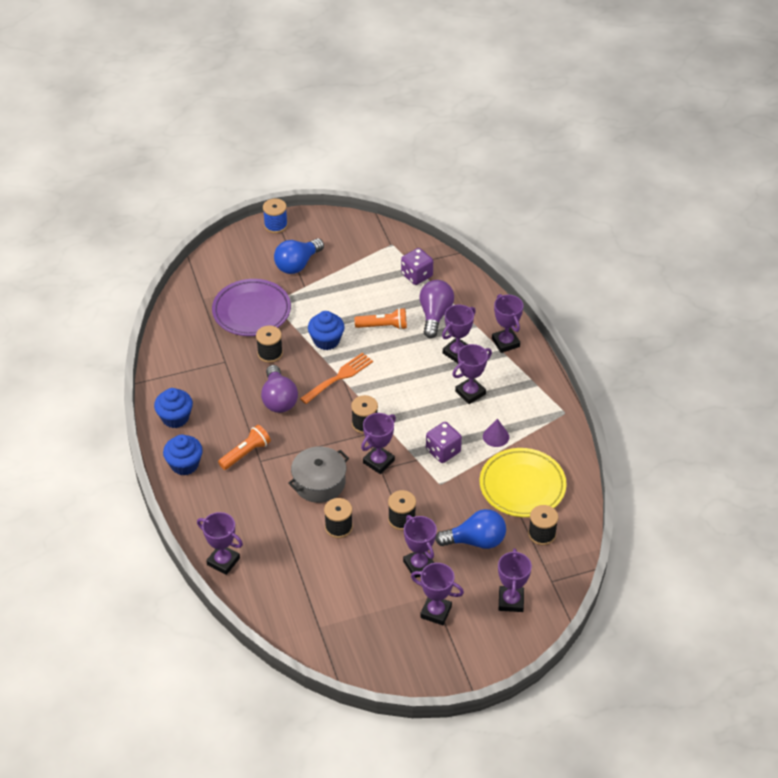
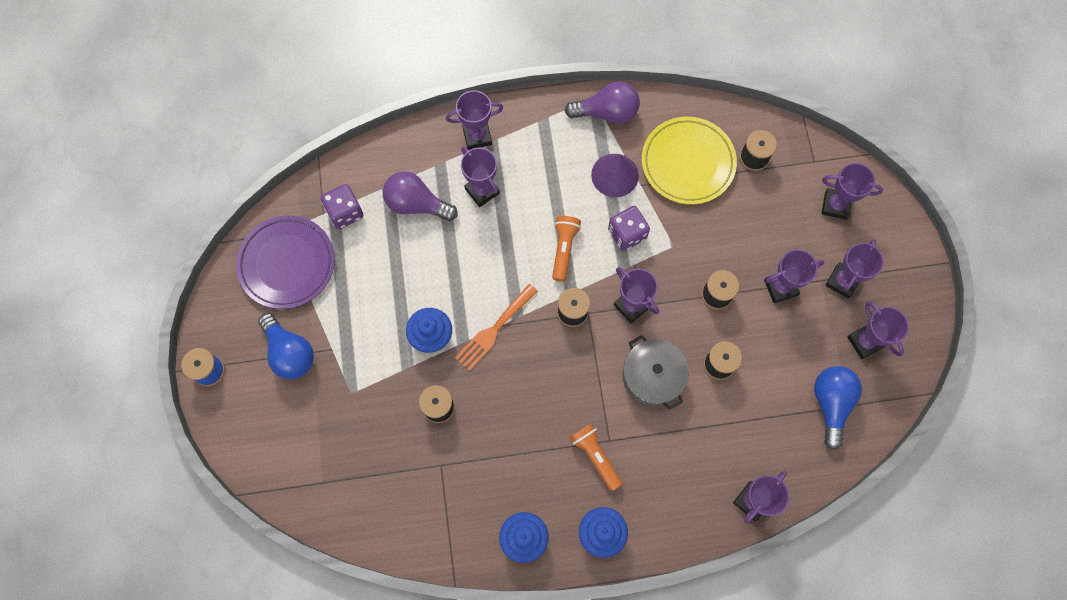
camera: 80 degrees left, 25 degrees up
purple plate [212,279,291,336] -> purple plate moved to [236,215,335,309]
purple light bulb [261,365,298,413] -> purple light bulb moved to [564,81,640,124]
orange fork [300,352,373,404] -> orange fork turned 105 degrees counterclockwise [455,284,538,371]
orange flashlight [354,308,407,330] -> orange flashlight moved to [552,216,581,282]
blue light bulb [435,509,506,549] -> blue light bulb moved to [814,366,862,450]
purple trophy [452,344,492,404] -> purple trophy moved to [847,301,909,359]
purple cone [483,419,509,447] -> purple cone [591,154,639,197], size x1.58

